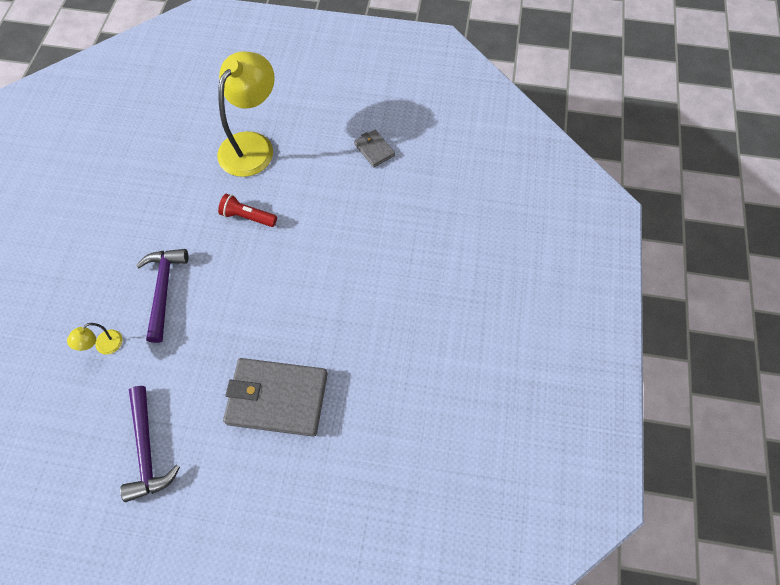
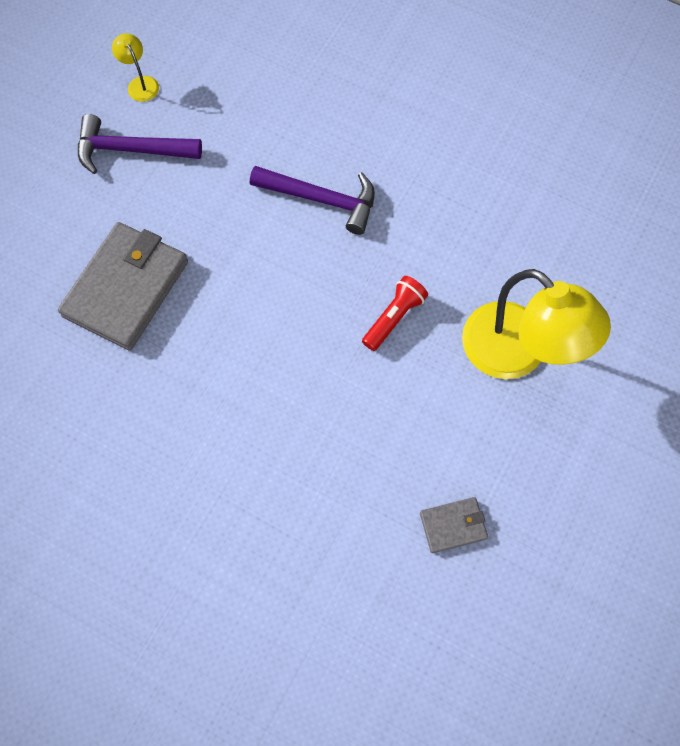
camera: 110 degrees right, 5 degrees up
yellow lamp [67,323,122,354] -> yellow lamp moved to [112,33,159,102]

